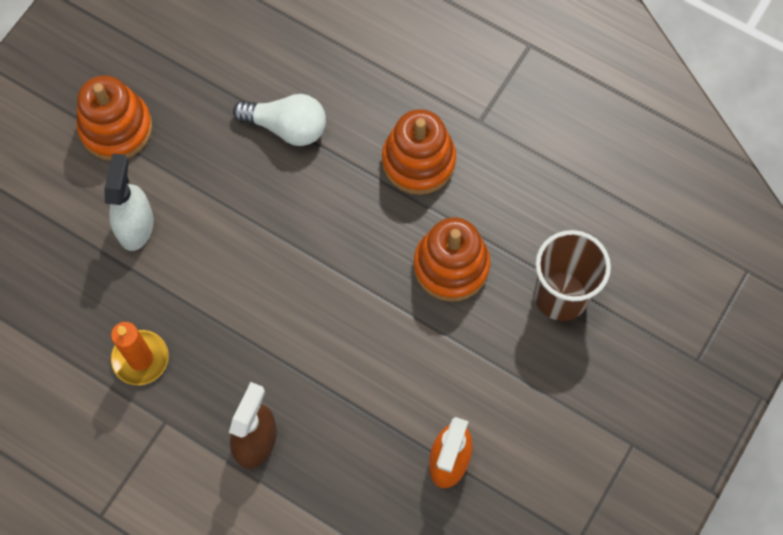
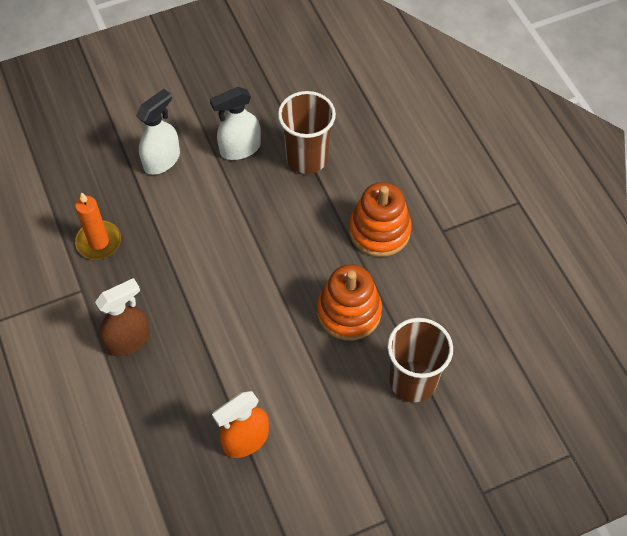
camera: 35 degrees right, 10 degrees down
orange stacking toy [77,75,153,161] -> none
white light bulb [233,94,326,146] -> brown cup [278,91,336,174]
none -> white spray bottle [210,87,261,160]

